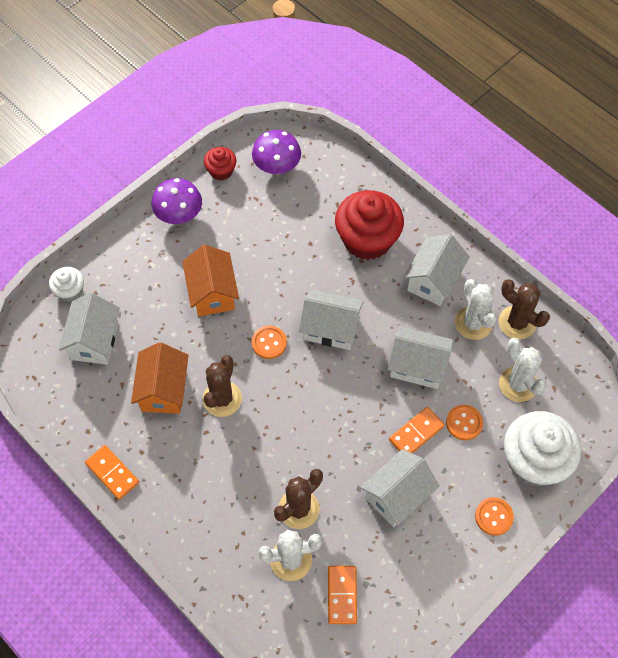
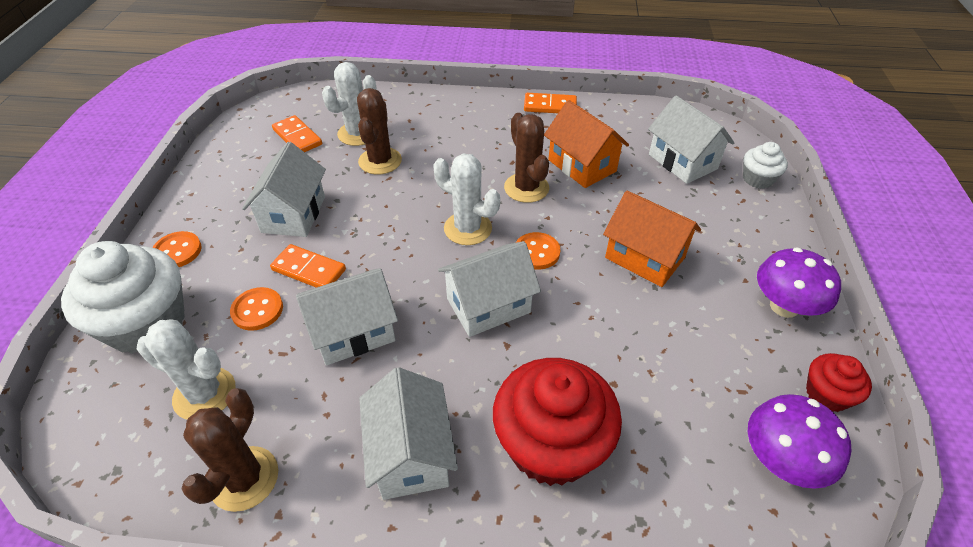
camera: 140 degrees right, 15 degrees down
orange domino [389,407,445,453] -> orange domino turned 75 degrees counterclockwise [270,244,346,288]
white cactus [455,279,497,340] -> white cactus moved to [433,154,500,245]
brown cactus [498,279,550,339] -> brown cactus turned 75 degrees counterclockwise [181,388,278,512]

